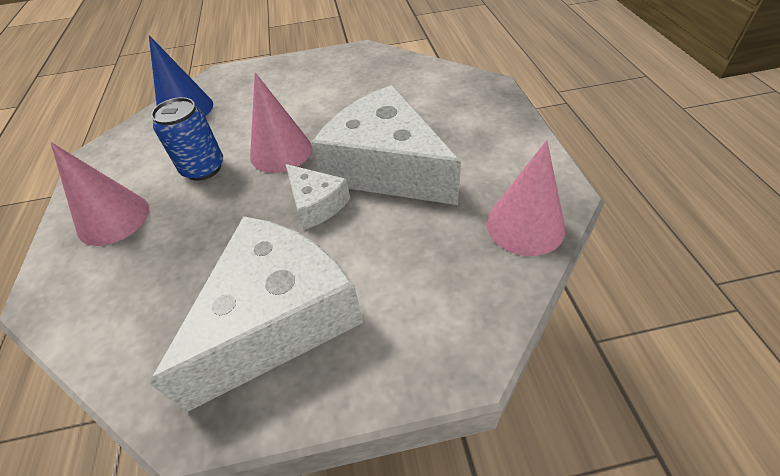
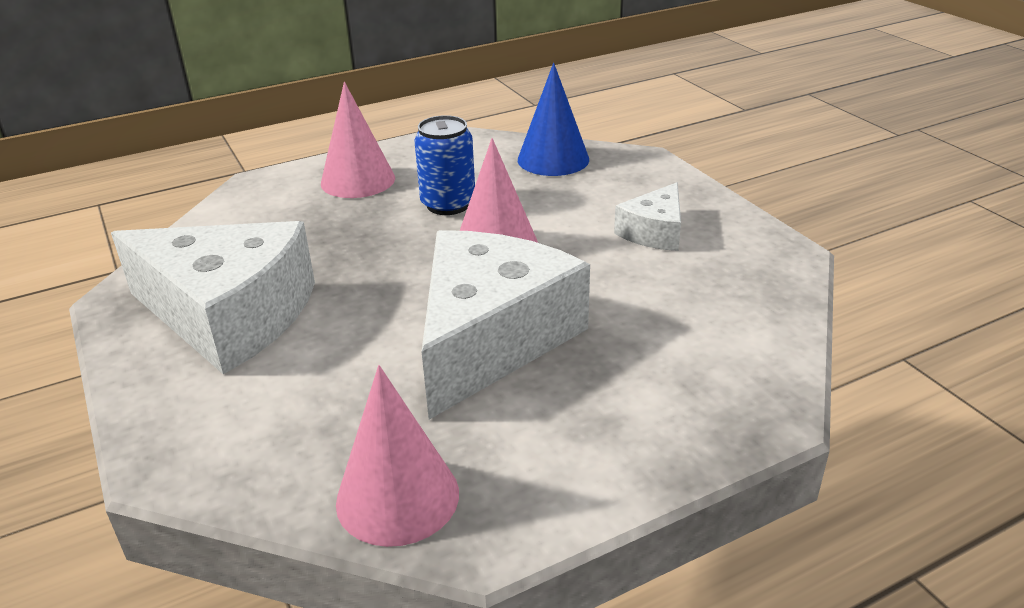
camera: 70 degrees right, 15 degrees down
white cheese [286,164,350,230] -> white cheese moved to [614,182,681,251]

